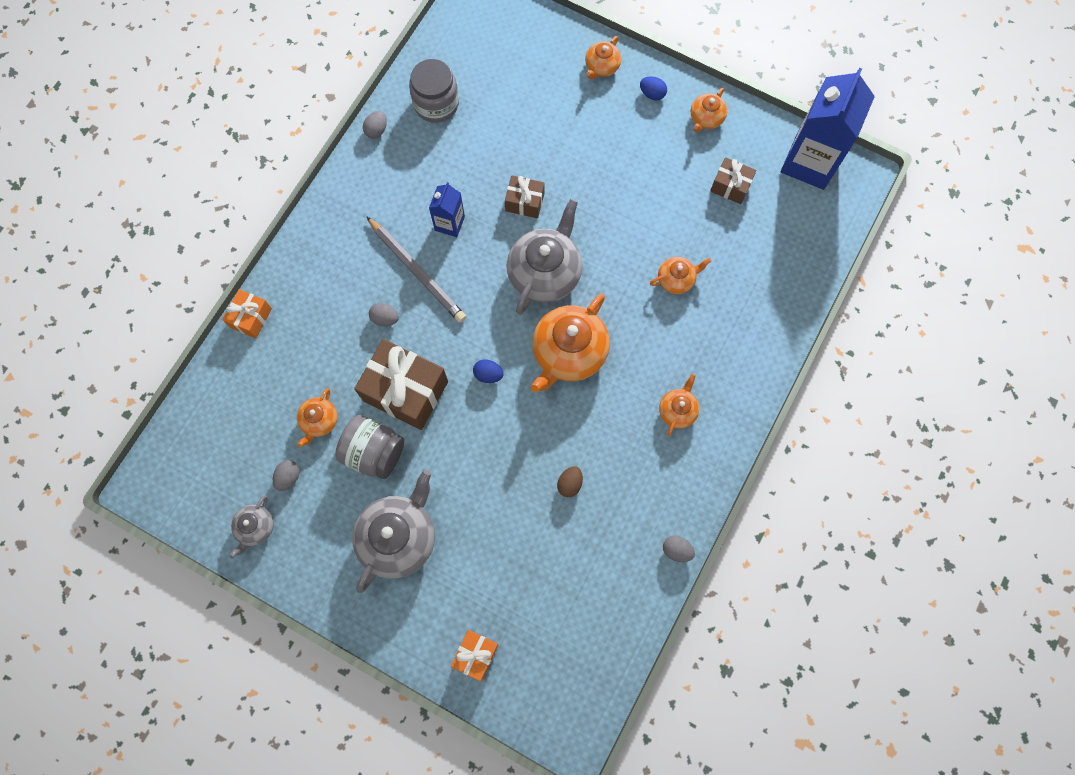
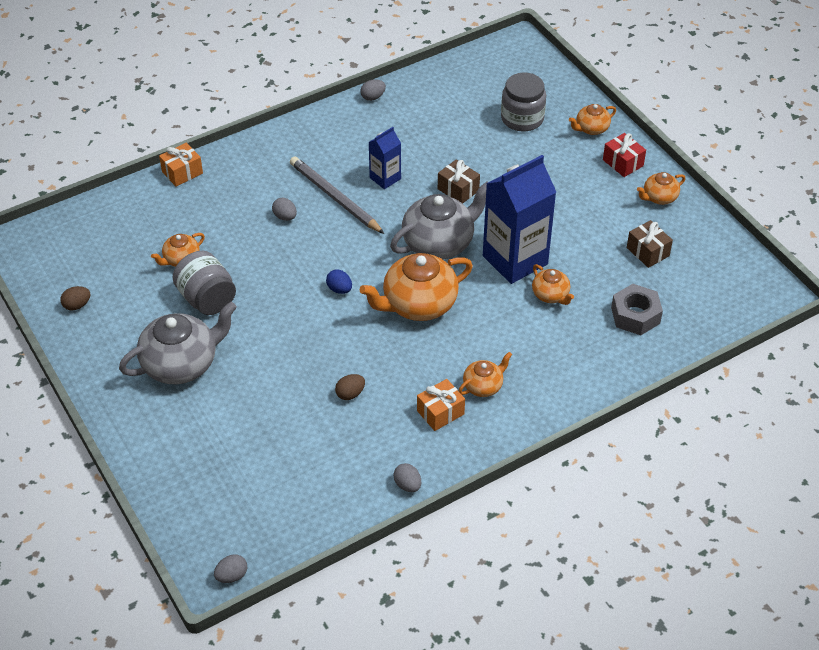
camera: 30 degrees right, 25 degrees down
grey teapot [229,495,274,558] -> brown egg [60,286,91,310]
grey egg [273,460,300,491] -> grey egg moved to [214,554,247,583]
brown gift [354,339,448,430] -> none
grey pencil [366,216,466,323] -> grey pencil turned 150 degrees clockwise [290,156,384,234]
grey jar [409,59,459,123] -> grey jar moved to [501,73,546,132]
orange gift [451,630,498,681] -> orange gift moved to [417,379,465,431]
blue egg [640,76,667,100] -> red gift [603,133,646,177]
orange teapot [650,257,711,294] -> orange teapot turned 45 degrees clockwise [532,264,574,305]
blue carton [781,67,875,190] -> blue carton moved to [483,155,556,284]
none -> grey nut [611,284,663,335]

